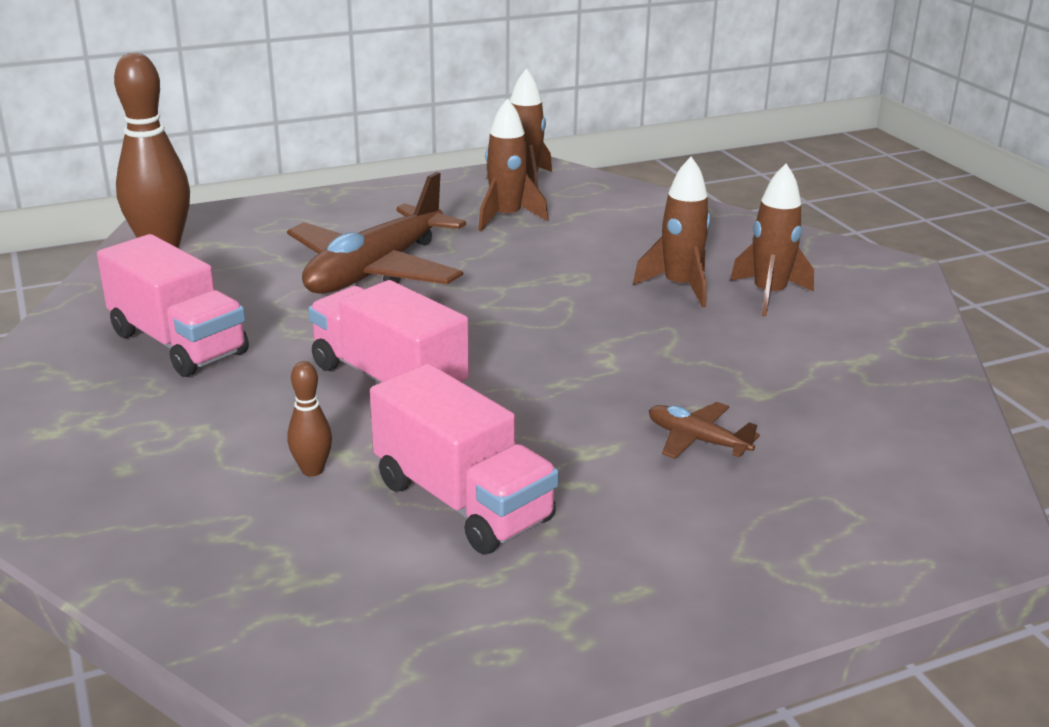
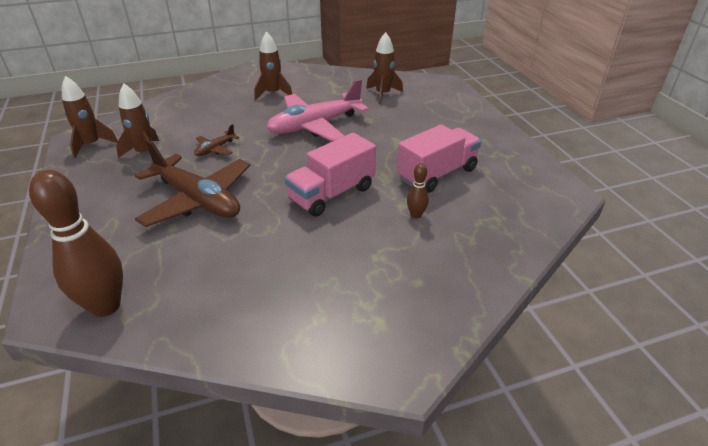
camera: 85 degrees left, 10 degrees up
pink truck [97,234,249,377] -> none
brown rocket [633,156,711,308] -> brown rocket moved to [366,32,403,104]
brown plane [649,402,760,459] -> brown plane moved to [194,124,240,156]
none -> pink plane [266,79,369,142]

